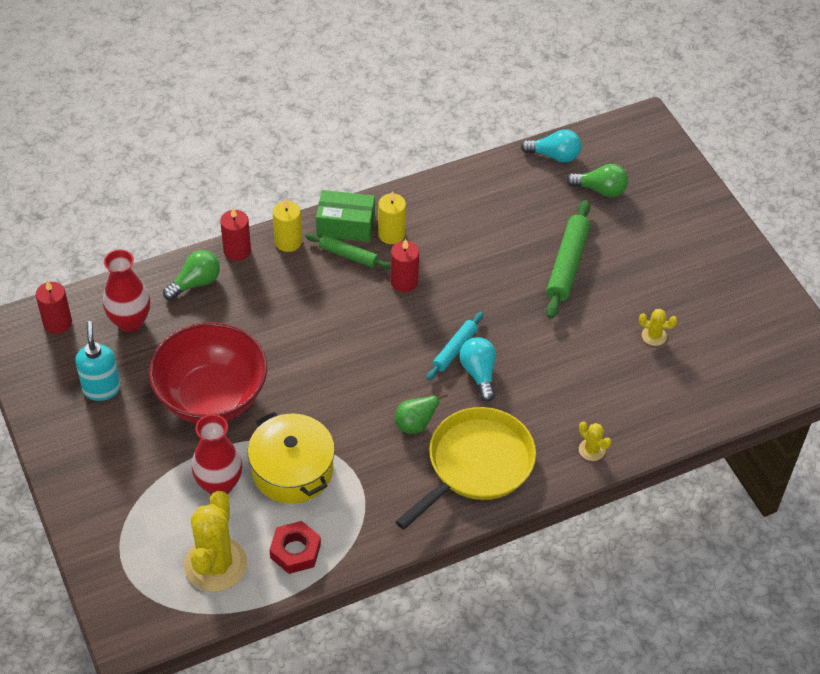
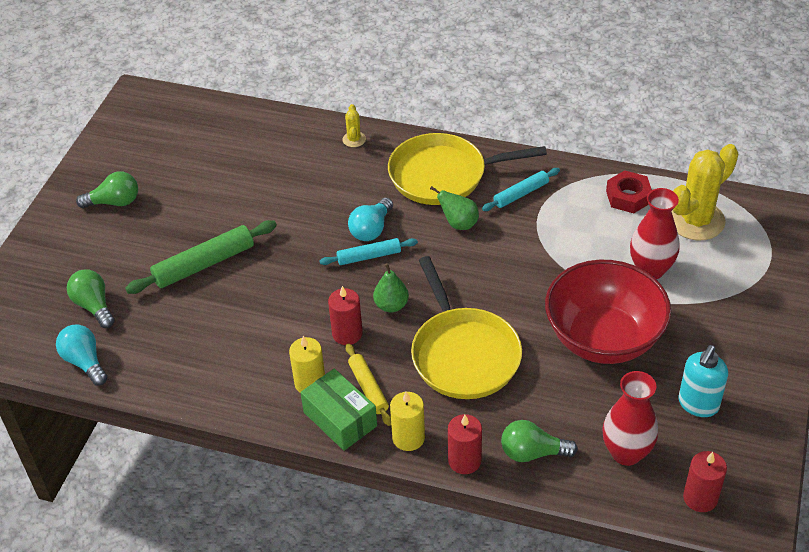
camera: 135 degrees left, 5 degrees down
yellow pot [248,412,335,504] -> none
green rolling pin [305,233,391,269] -> yellow rolling pin [346,343,391,426]
yellow cactus [639,309,677,346] -> none
none -> green light bulb [76,172,138,208]
none -> green pear [373,263,409,312]
none -> yellow pan [411,256,522,399]
none -> turquoise rolling pin [482,168,560,211]

